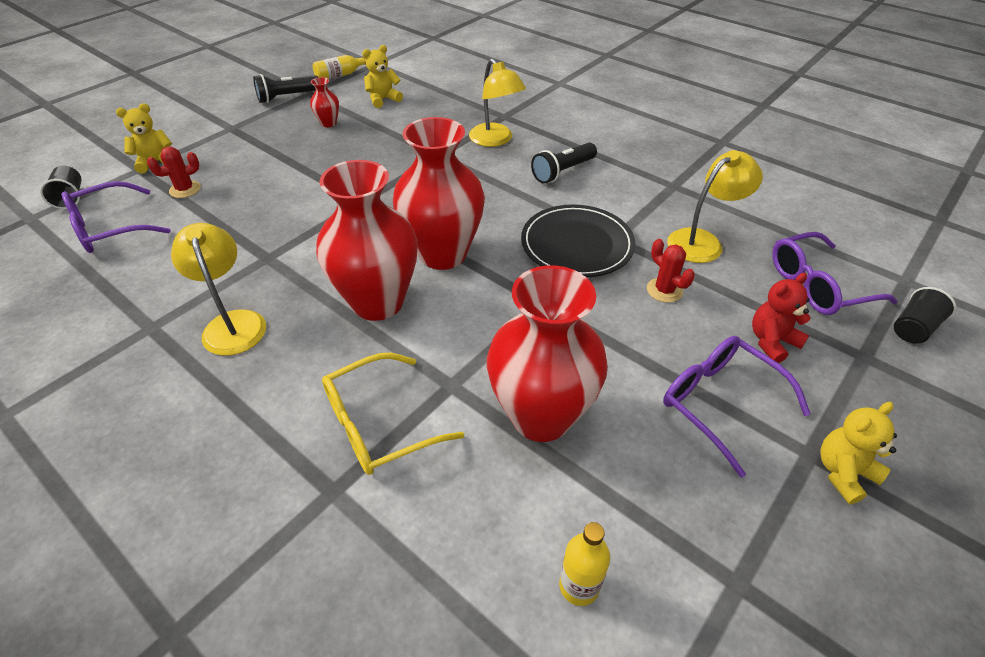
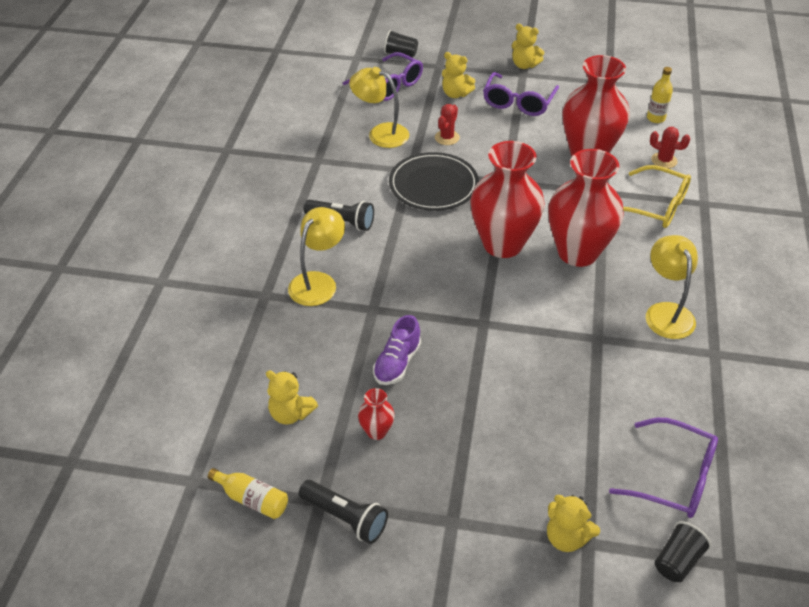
camera: 120 degrees left, 0 degrees up
red cactus [147,147,201,198] -> red cactus moved to [650,127,690,168]
yellow lamp [171,223,266,356] -> yellow lamp turned 135 degrees clockwise [646,235,698,339]
red teddy bear [752,273,811,363] -> yellow teddy bear [442,52,475,98]
none -> purple shoe [373,315,421,385]

